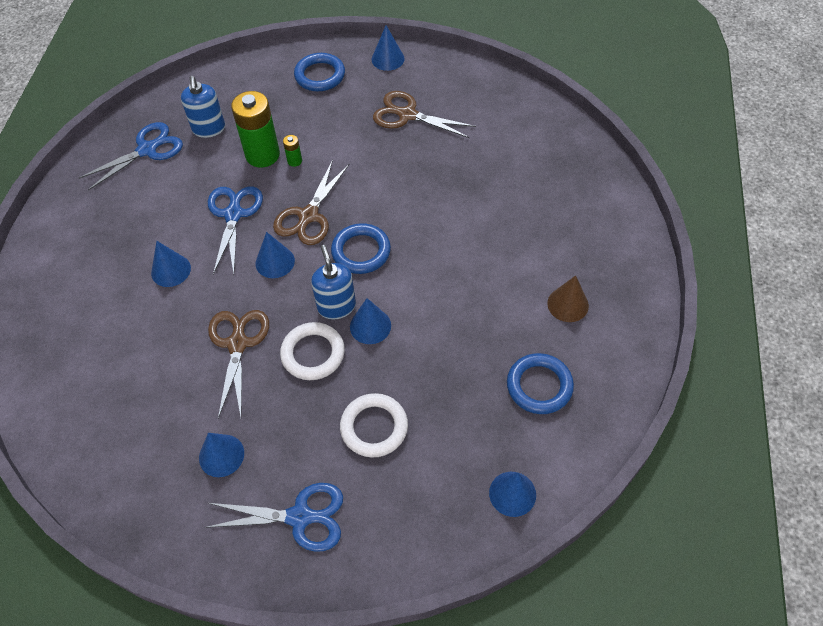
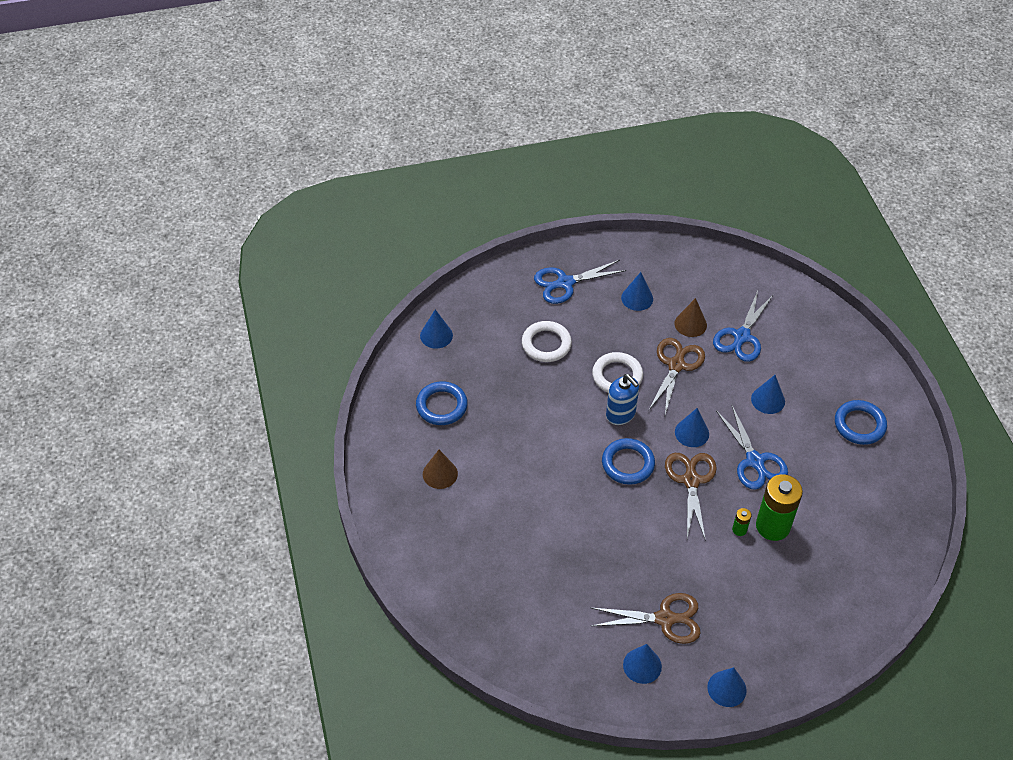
camera: 155 degrees right, 5 degrees down
blue scissors [79,122,183,191] -> blue scissors moved to [713,291,774,362]
blue soap dispenser [181,76,225,138] -> none
brown scissors [208,310,269,419] -> brown scissors turned 135 degrees counterclockwise [648,338,705,415]
blue ring [294,53,345,91] -> blue ring moved to [835,400,887,445]
blue cone [350,298,391,344] -> blue cone moved to [623,644,662,684]
none -> brown cone [675,298,707,337]

